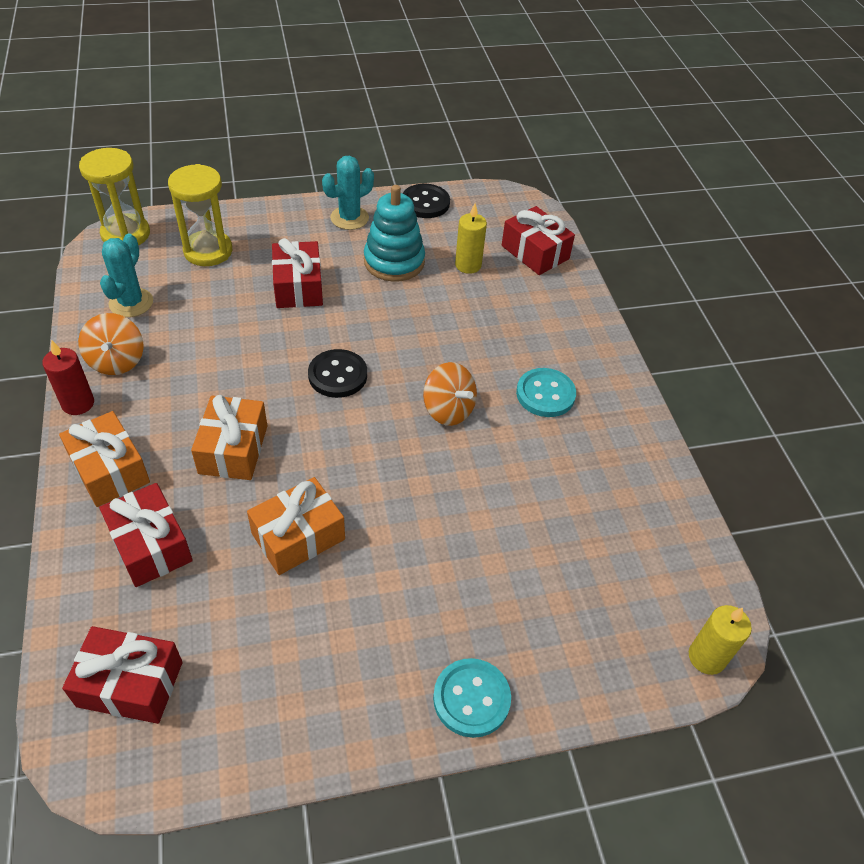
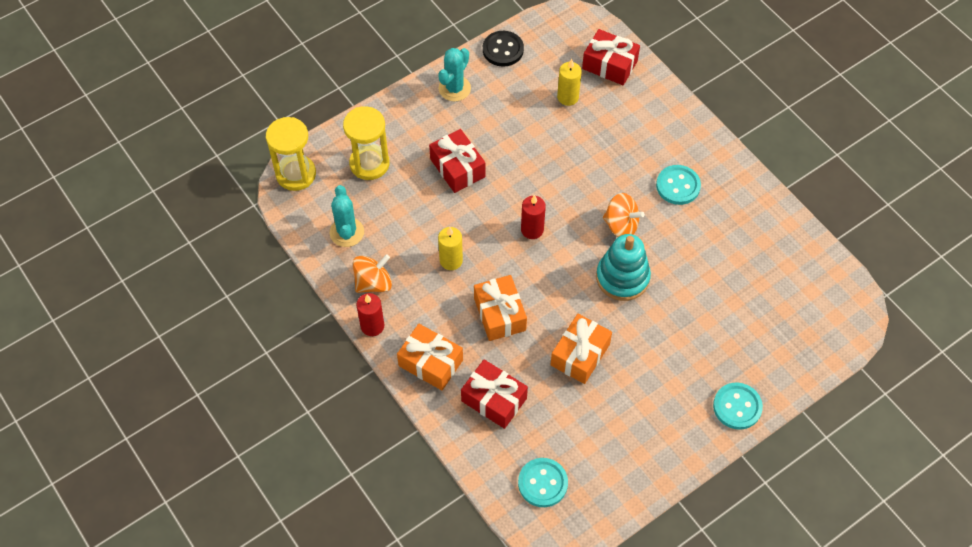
camera: 20 degrees left, 10 degrees up
red gift [62,626,183,724] -> turquoise button [518,458,568,507]
orange spinning top [78,313,144,375] -> orange spinning top turned 90 degrees counterclockwise [353,254,392,293]
black button [308,349,367,398] -> red candle [521,195,546,239]
turquoise stacking toy [364,185,425,282] -> turquoise stacking toy moved to [596,234,651,301]
yellow candle [689,605,752,675] -> yellow candle moved to [438,227,463,270]

